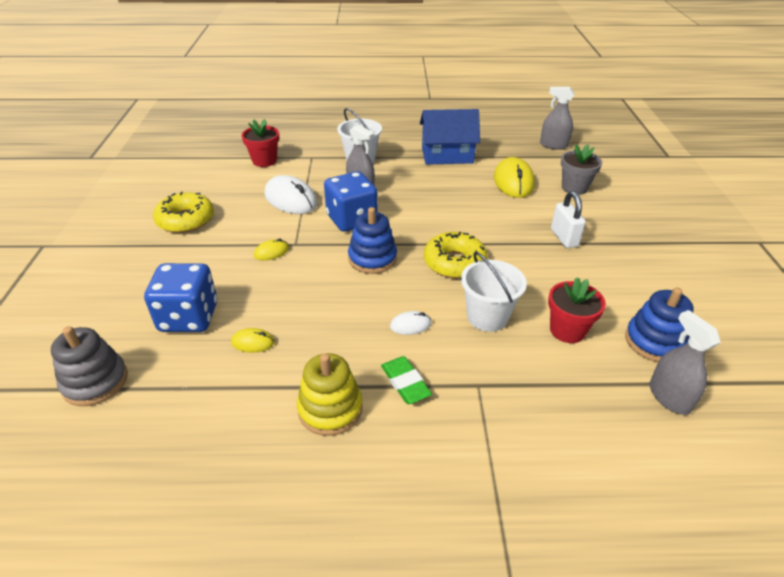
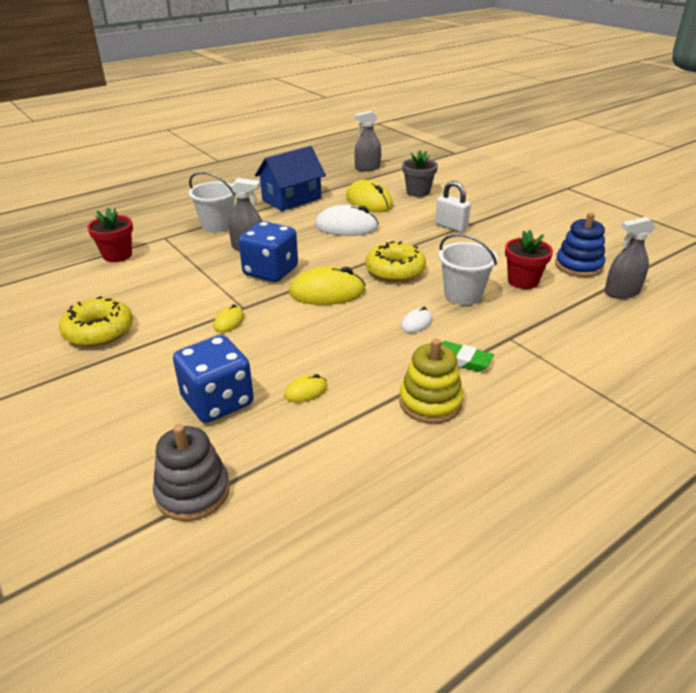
camera: 35 degrees left, 5 degrees down
white mouse [264,175,317,214] -> white mouse moved to [315,205,379,236]
blue stacking toy [348,207,397,274] -> yellow mouse [289,266,366,305]
grey spray bottle [649,310,721,415] -> grey spray bottle turned 45 degrees counterclockwise [604,217,655,298]

